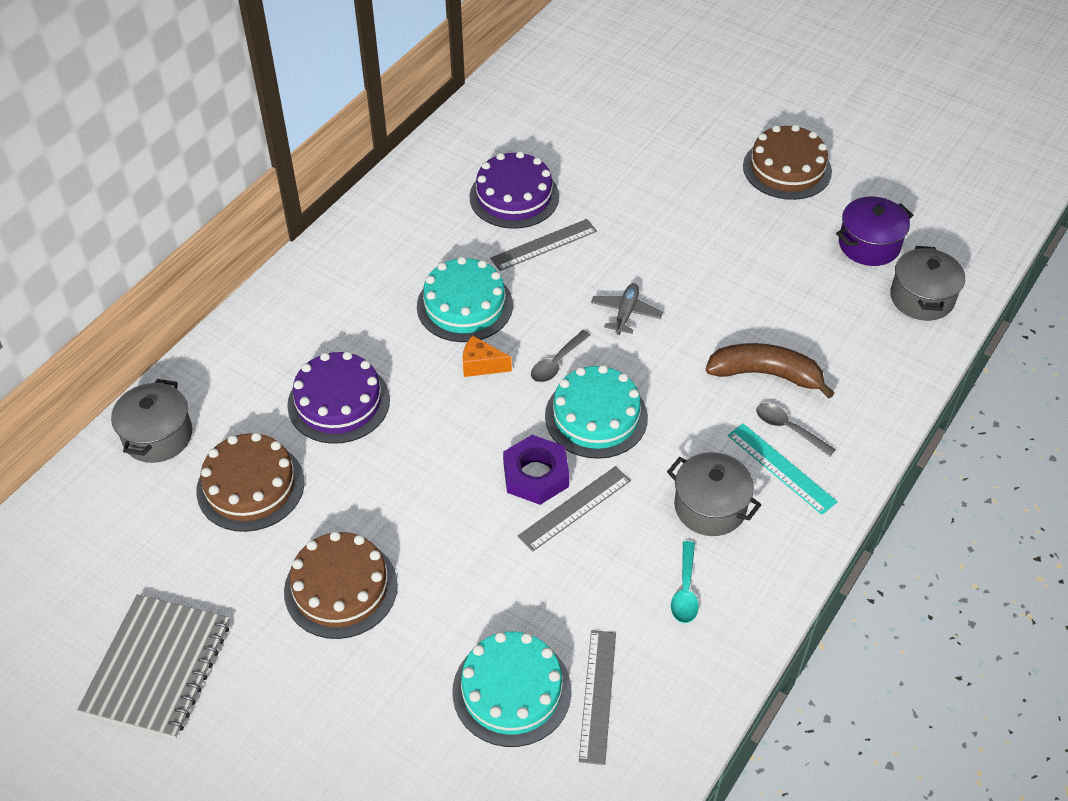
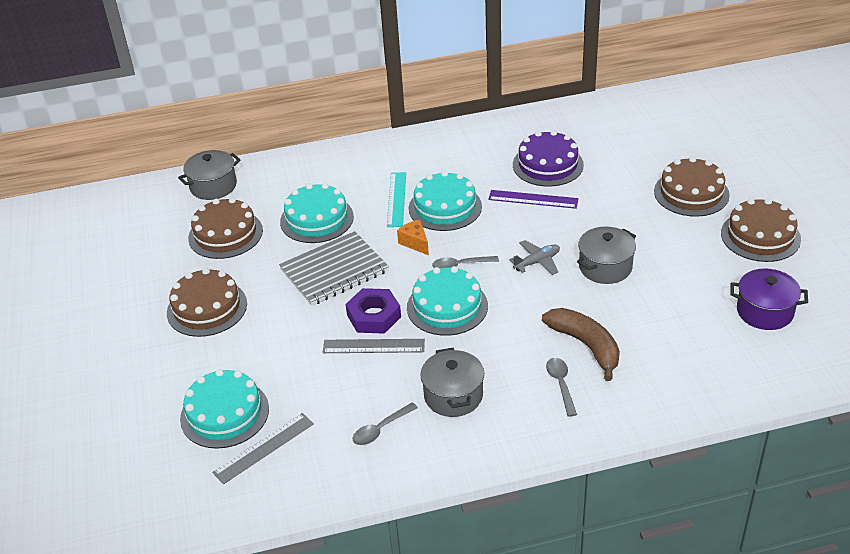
camera: 45 degrees right, 10 degrees down
grey notebook [77,594,230,739] -> grey notebook moved to [279,231,389,306]
purple cake [287,351,390,444] -> turquoise cake [280,183,354,243]
grey ruler [490,219,597,271] -> purple ruler [488,190,579,209]
turquoise spoon [671,541,699,623] -> grey spoon [353,403,418,445]
turquoise ruler [728,424,838,515] -> turquoise ruler moved to [387,172,406,227]
grey pot [890,246,965,321] -> grey pot moved to [577,226,636,284]
none -> brown cake [654,157,730,217]

